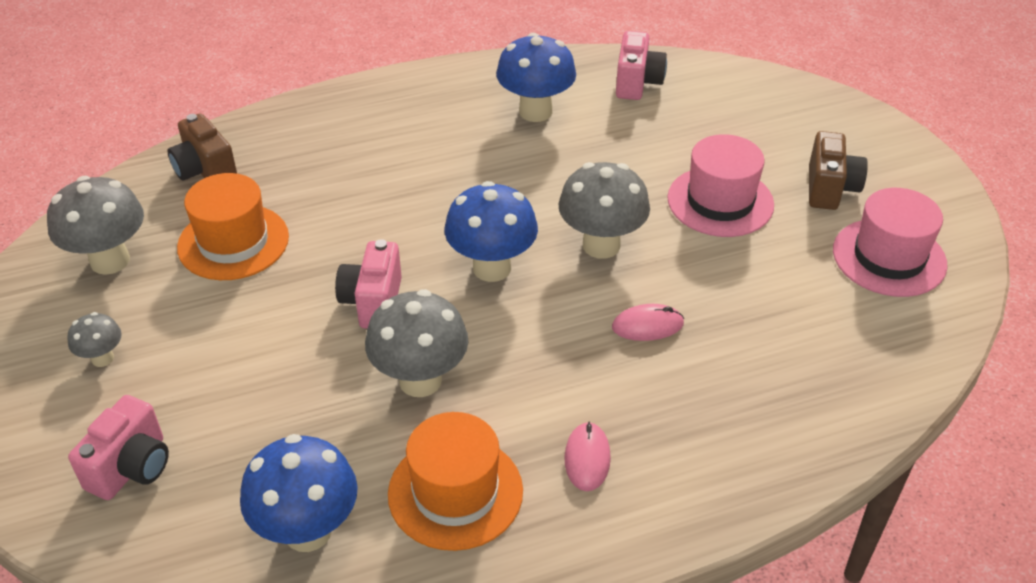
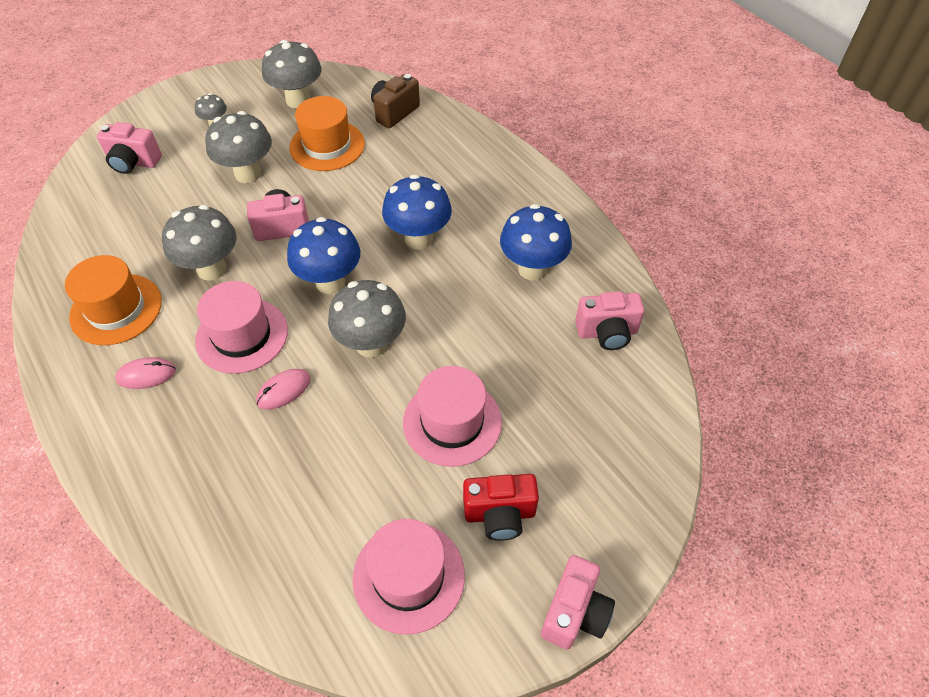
camera: 75 degrees right, 10 degrees up
blue mushroom [240,434,358,552] -> blue mushroom moved to [382,174,452,250]
pink mouse [612,304,684,341] -> pink mouse turned 75 degrees clockwise [256,369,311,409]
brown camera [809,131,868,210] -> red camera [463,474,539,541]
none -> pink hat [195,281,288,374]
none -> grey mushroom [205,111,272,183]
none -> pink camera [541,555,615,650]

